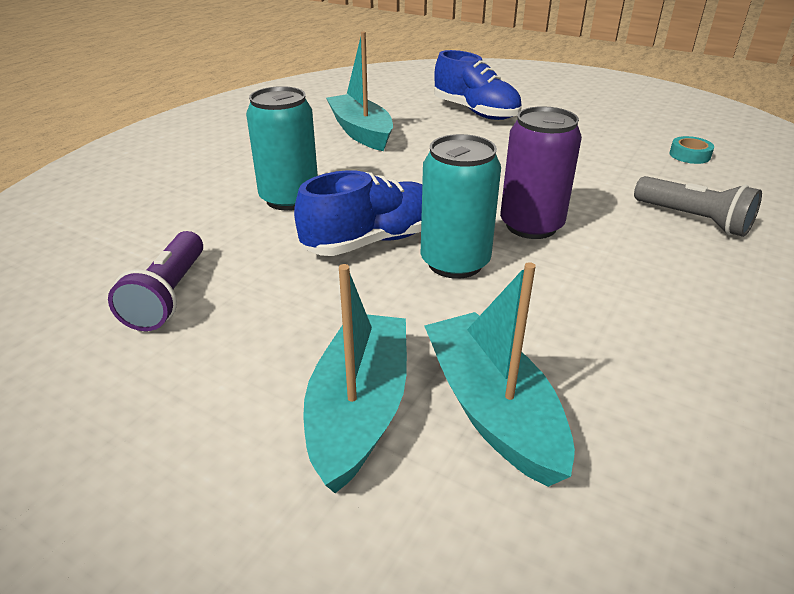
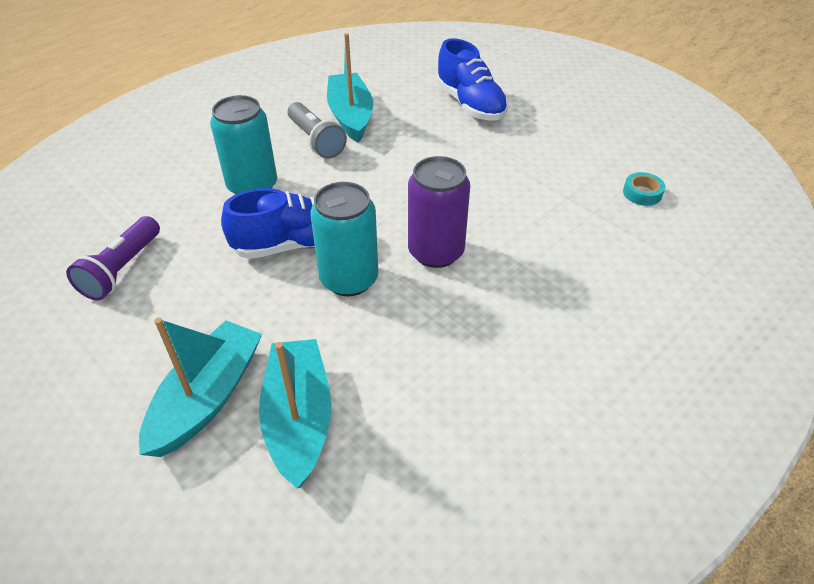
camera: 15 degrees right, 10 degrees up
grey flashlight [634,176,762,237] -> grey flashlight moved to [288,102,347,159]

